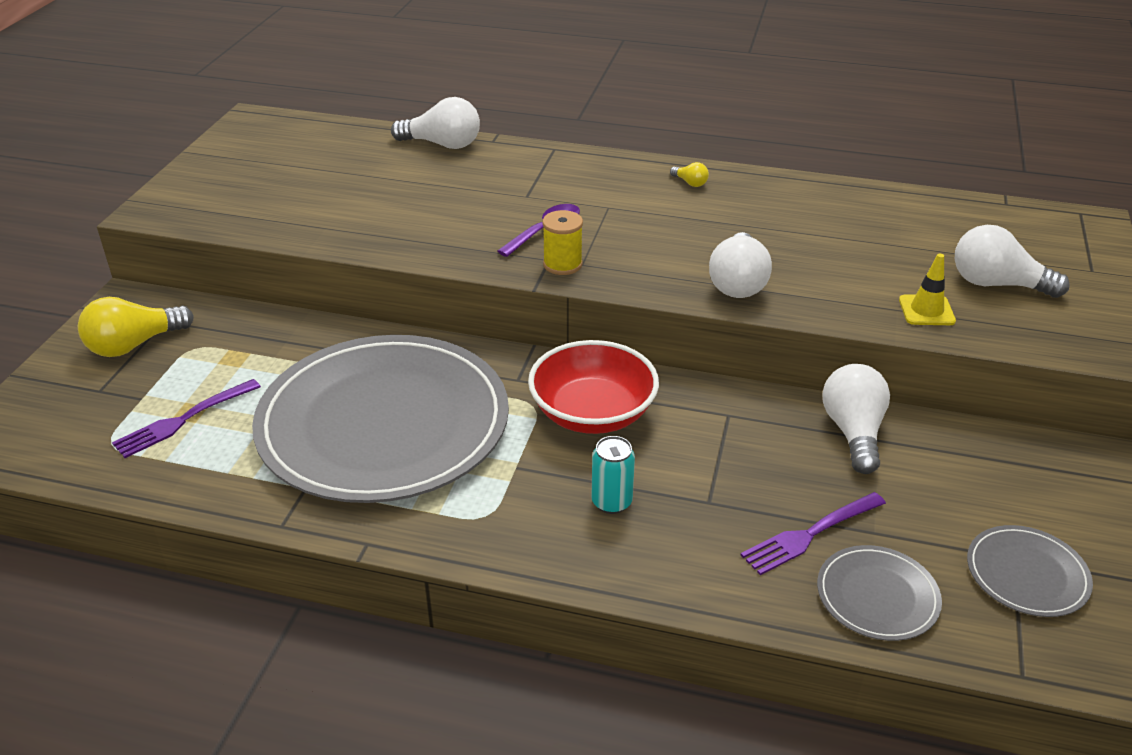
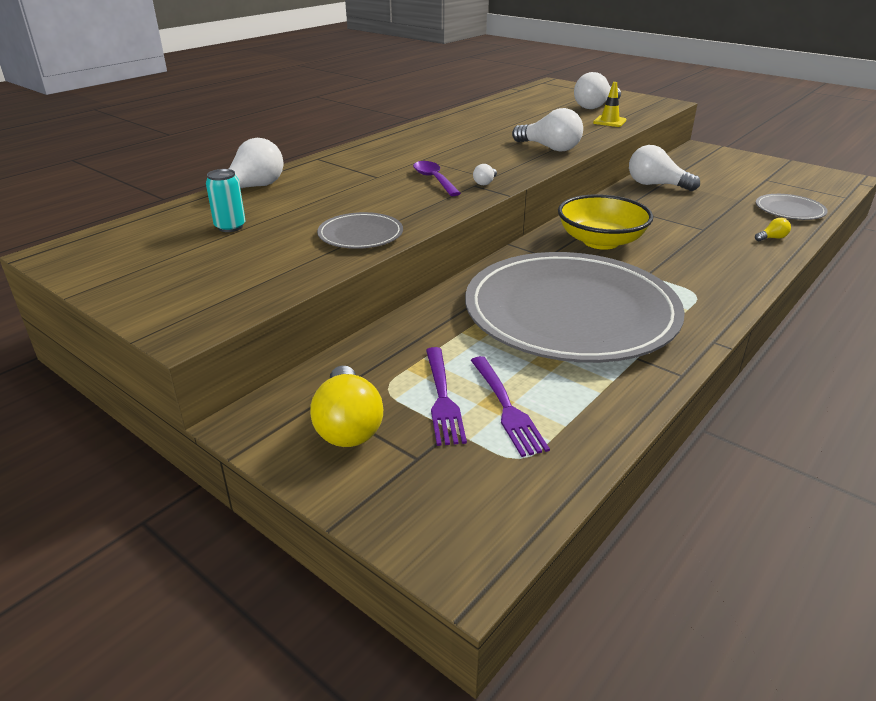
camera: 65 degrees left, 5 degrees down
red bowl [528,340,659,434] -> yellow bowl [558,194,653,250]
yellow spool [542,210,583,275] -> white light bulb [473,164,497,185]
turquoise can [591,436,635,514] -> turquoise can moved to [206,169,245,232]
yellow light bulb [670,162,709,187] -> yellow light bulb moved to [755,218,791,241]
purple fork [741,492,886,575] -> purple fork moved to [426,347,467,446]
grey plate [967,525,1093,617] -> grey plate moved to [317,212,403,249]

